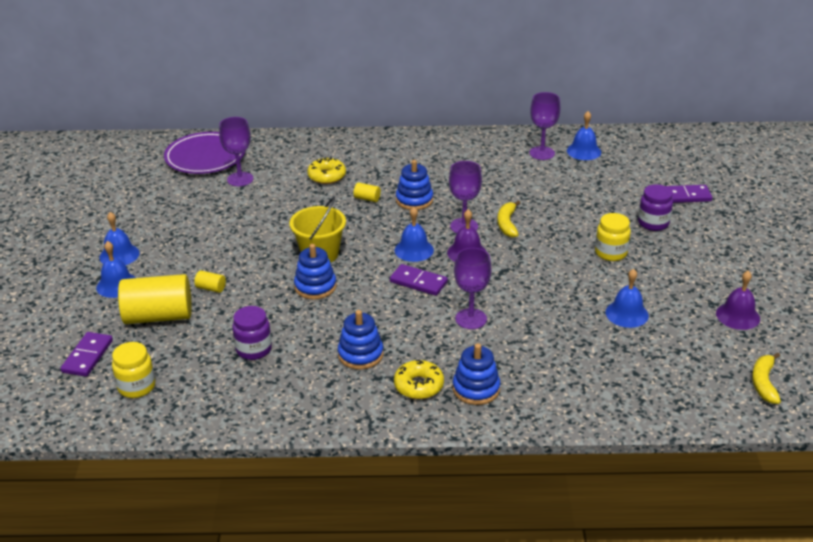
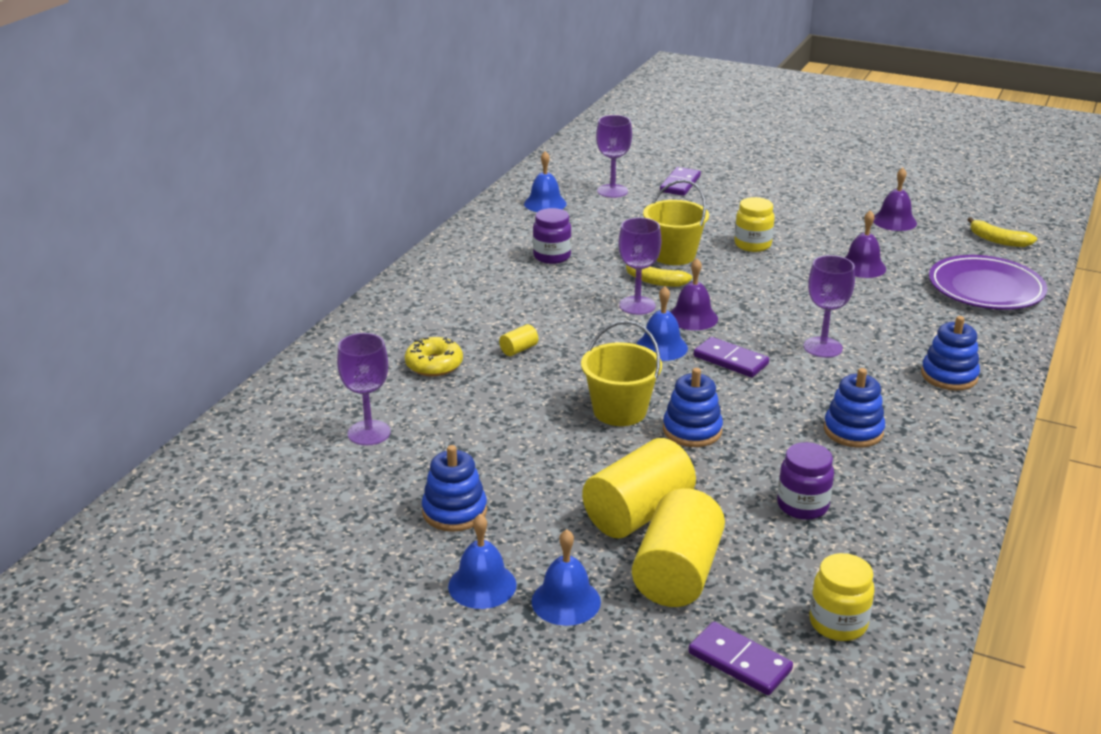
camera: 65 degrees left, 5 degrees down
purple plate [164,132,245,174] -> purple plate moved to [929,255,1047,310]
yellow cylinder [194,270,226,293] -> yellow cylinder [582,438,696,538], size x2.42
purple domino [390,264,448,296] -> purple domino turned 75 degrees clockwise [694,337,769,377]
yellow donut [394,360,444,399] -> none
blue stacking toy [396,160,433,210] -> blue stacking toy moved to [422,445,487,532]
purple goblet [529,92,560,160] -> purple goblet moved to [596,115,632,198]
blue bell [605,269,649,328] -> purple bell [845,210,886,278]
purple jar [638,184,673,231] -> purple jar moved to [533,208,572,264]
none -> yellow bucket [643,180,709,265]

